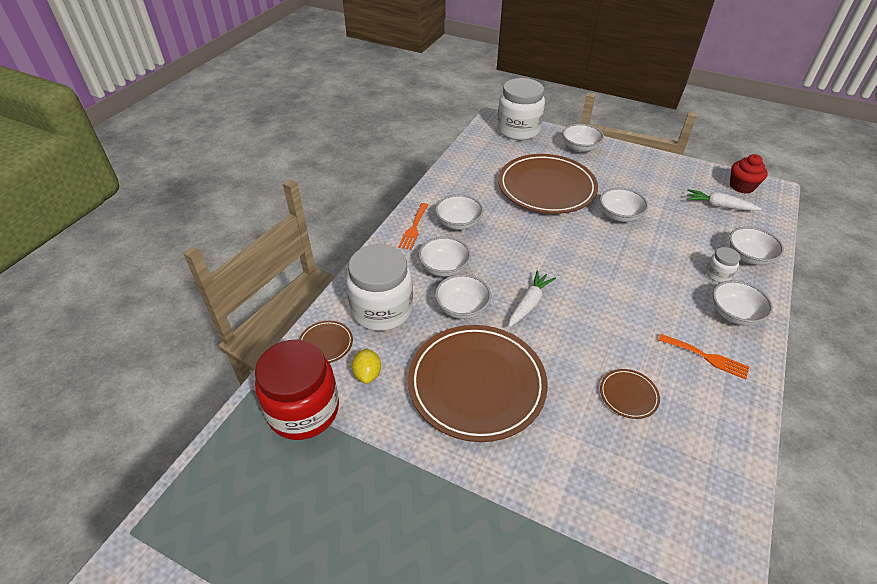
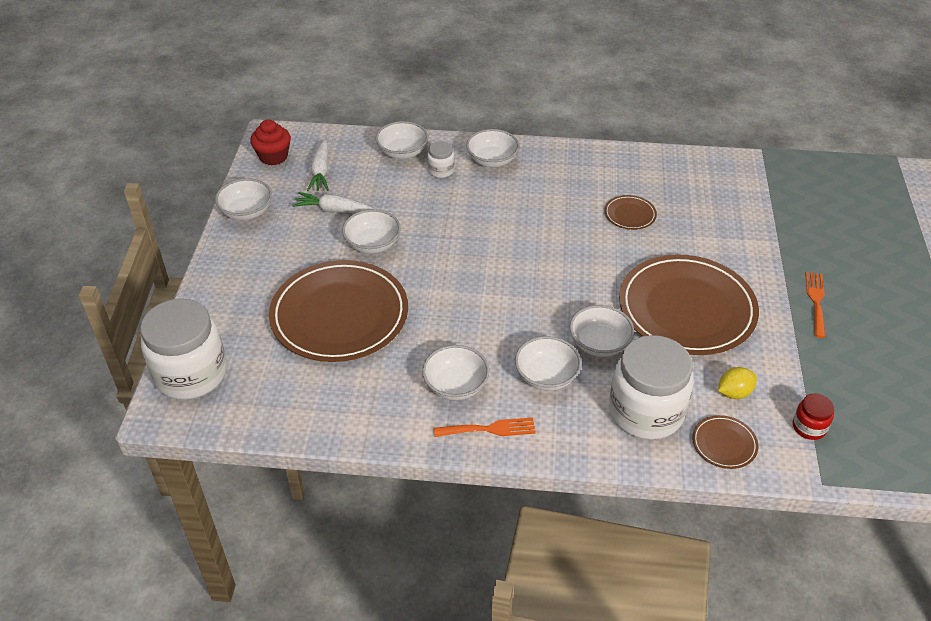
camera: 110 degrees left, 0 degrees up
red jar [255,339,339,440] -> red jar [793,393,834,440], size x0.45
white carrot [508,270,556,327] -> white carrot moved to [292,192,377,213]
white bowl [562,124,604,152] -> white bowl moved to [215,178,272,220]
orange fork [658,334,749,380] -> orange fork moved to [805,272,825,338]

